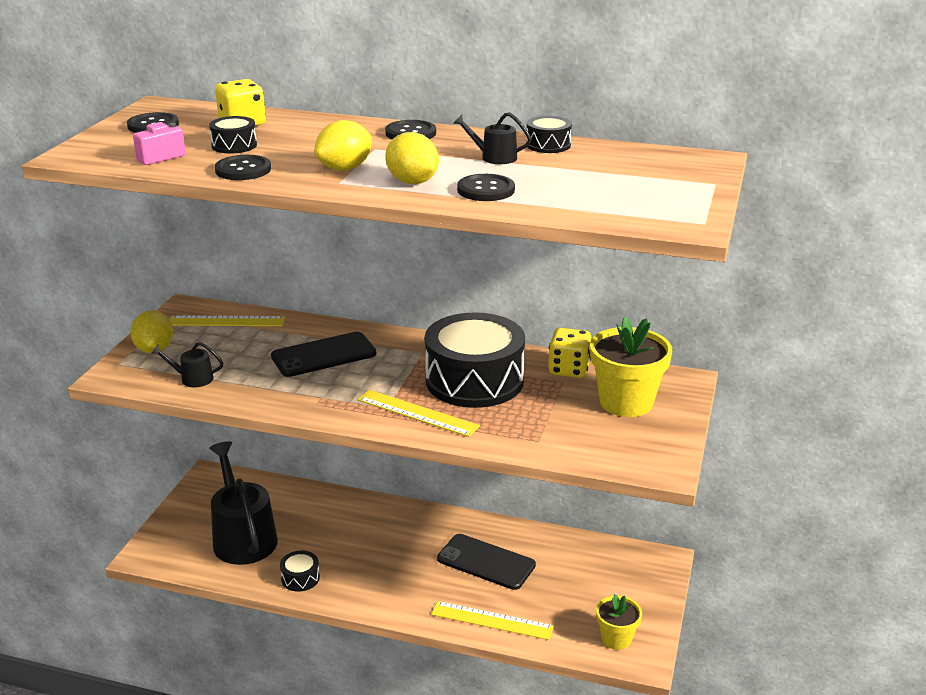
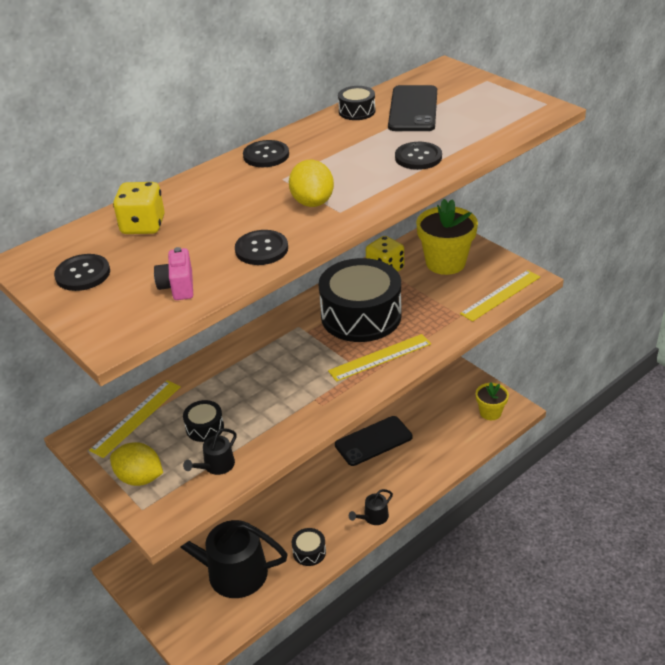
camera: 55 degrees left, 10 degrees up
black drum [209,116,257,154] -> black drum moved to [183,400,224,442]
black phone [271,332,376,377] -> black phone moved to [388,85,437,131]
yellow lemon [385,132,439,184] -> none
yellow ruler [431,601,554,640] -> yellow ruler moved to [460,270,540,322]
black watering can [453,112,531,164] -> black watering can moved to [349,489,393,525]

